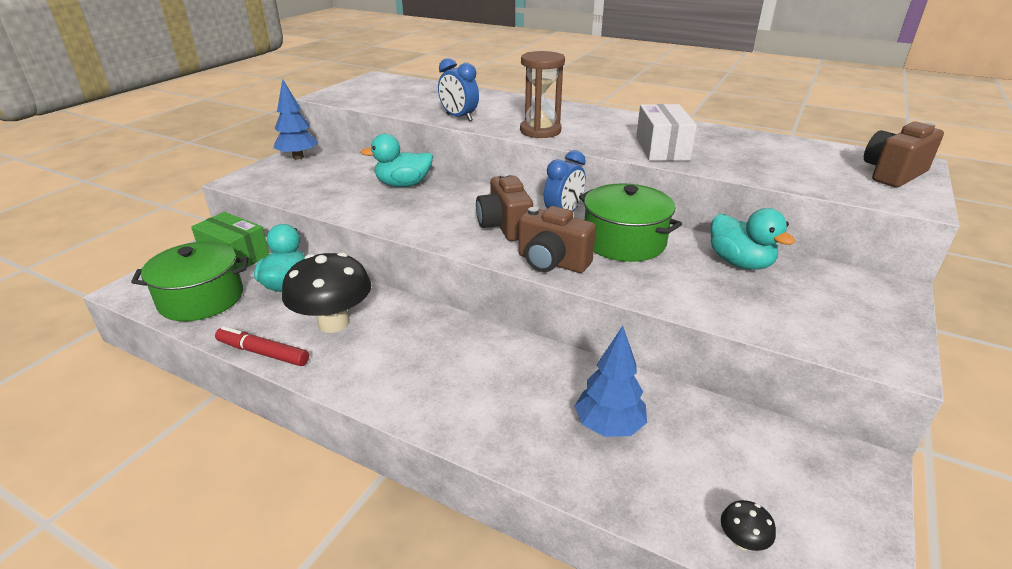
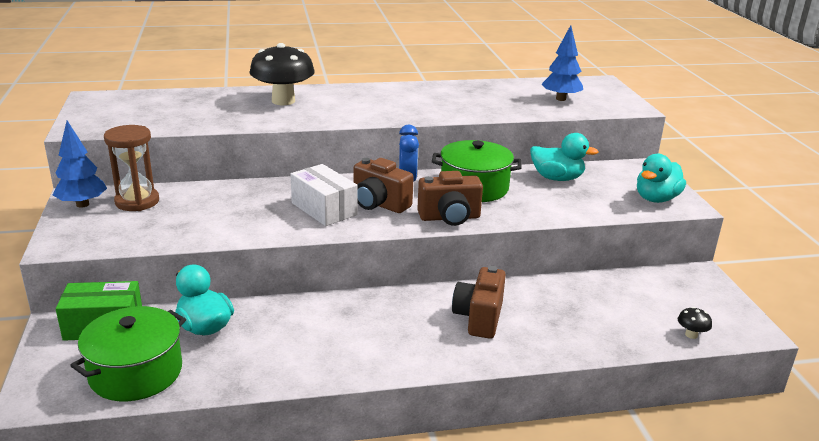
camera: 40 degrees left, 5 degrees down
red marker [215,326,309,366] -> none
black mushroom [282,252,371,333] -> black mushroom moved to [249,43,315,105]
turquoise duck [361,134,433,187] -> turquoise duck moved to [637,154,686,203]
blue clock [438,58,479,121] -> none
brown hourglass [520,51,565,138] -> brown hourglass moved to [104,125,159,211]
blue tree [574,326,647,437] -> blue tree moved to [541,25,583,101]
white box [636,104,697,161] -> white box moved to [290,164,358,226]
brown camera [864,121,944,187] -> brown camera moved to [452,266,506,339]

